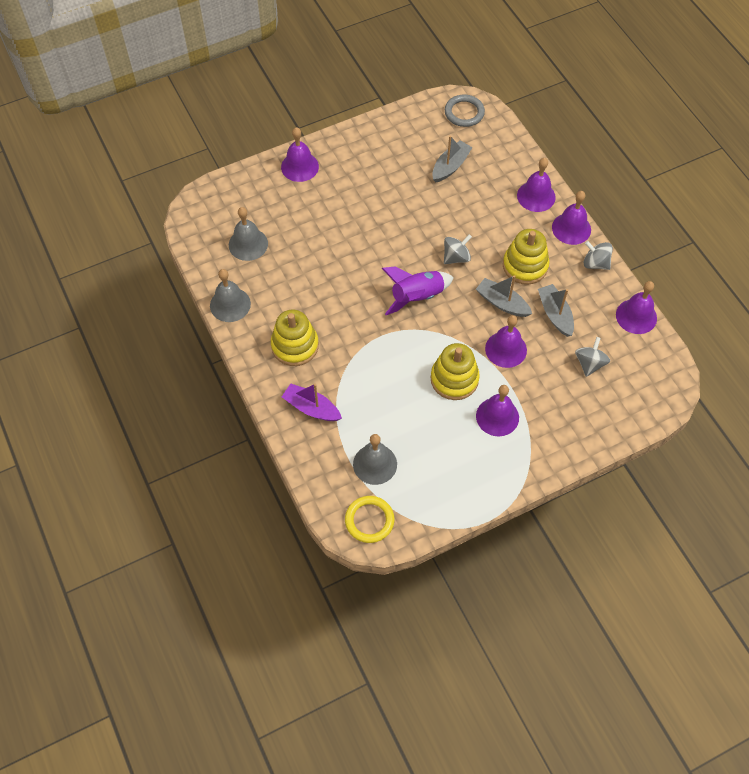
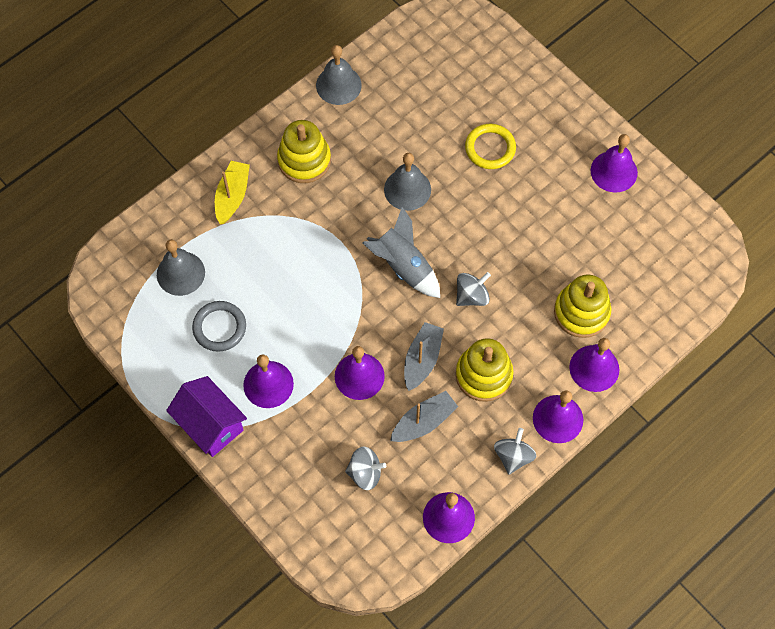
camera: 75 degrees right, 5 degrees up
grey bell [229,207,268,261] -> grey bell moved to [384,153,431,211]
purple bell [281,127,319,182] -> purple bell moved to [591,134,638,193]
purple boat [282,383,342,421] -> yellow boat [215,161,250,224]
yellow ring [345,496,395,543] -> yellow ring moved to [465,124,516,169]
purple rocket [382,267,454,315] -> grey rocket [363,207,440,298]
yellow stacking toy [431,343,480,400] -> yellow stacking toy moved to [554,274,612,338]
grey boat [432,136,473,182] -> none
grey spinning top [444,234,472,264] -> grey spinning top turned 75 degrees counterclockwise [456,272,491,306]
grey ring [445,94,485,127] -> grey ring moved to [192,301,246,352]
none -> purple house [166,376,247,457]

